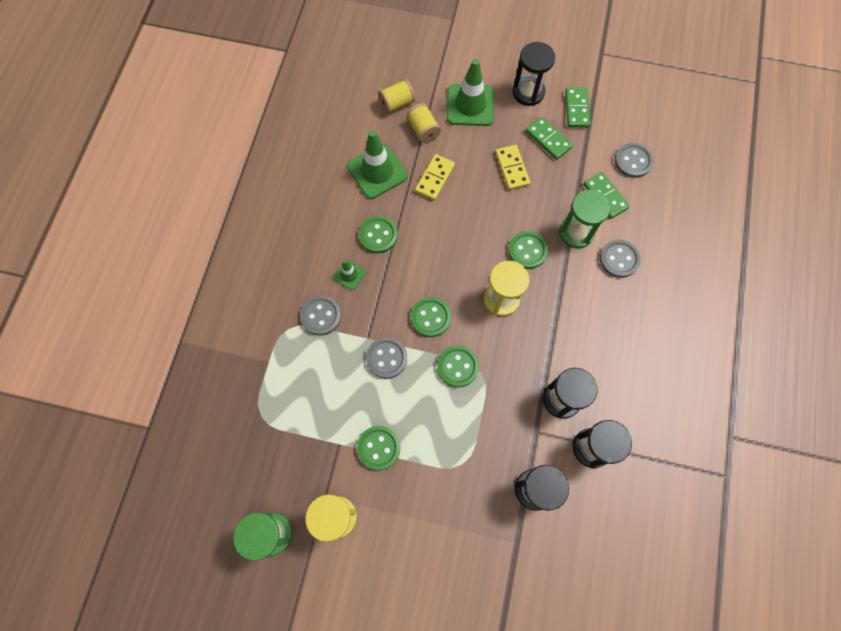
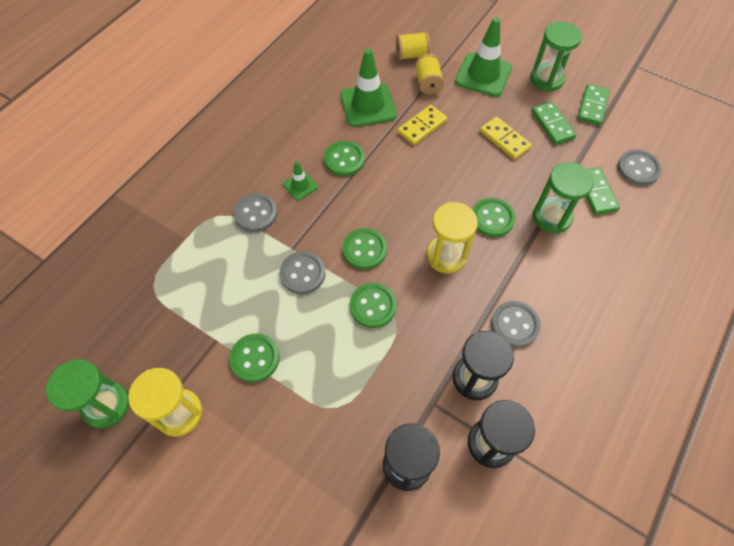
camera: 20 degrees right, 10 degrees down
yellow domino [495,145,530,190] -> yellow domino turned 45 degrees counterclockwise [480,117,532,160]
black hourglass [512,42,555,106] -> green hourglass [530,22,582,92]
grey button [600,240,641,278] -> grey button moved to [491,301,541,348]

